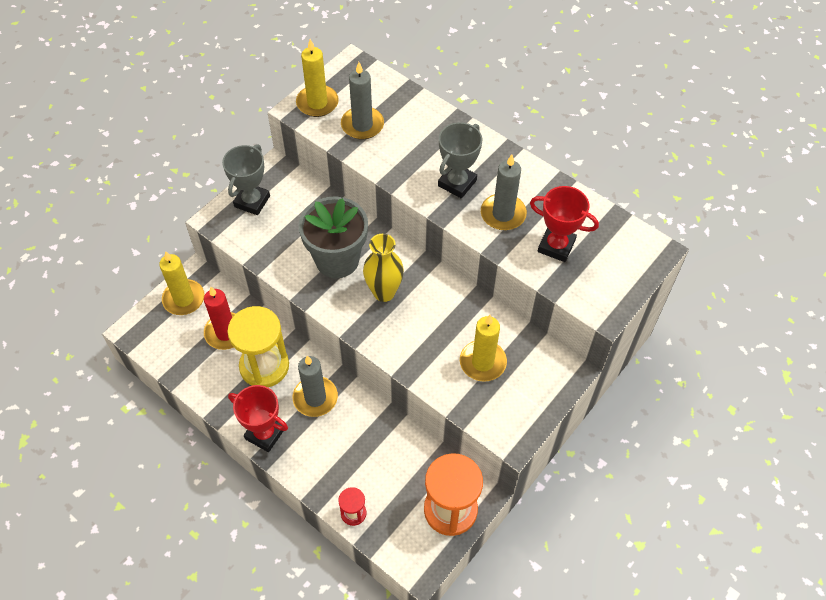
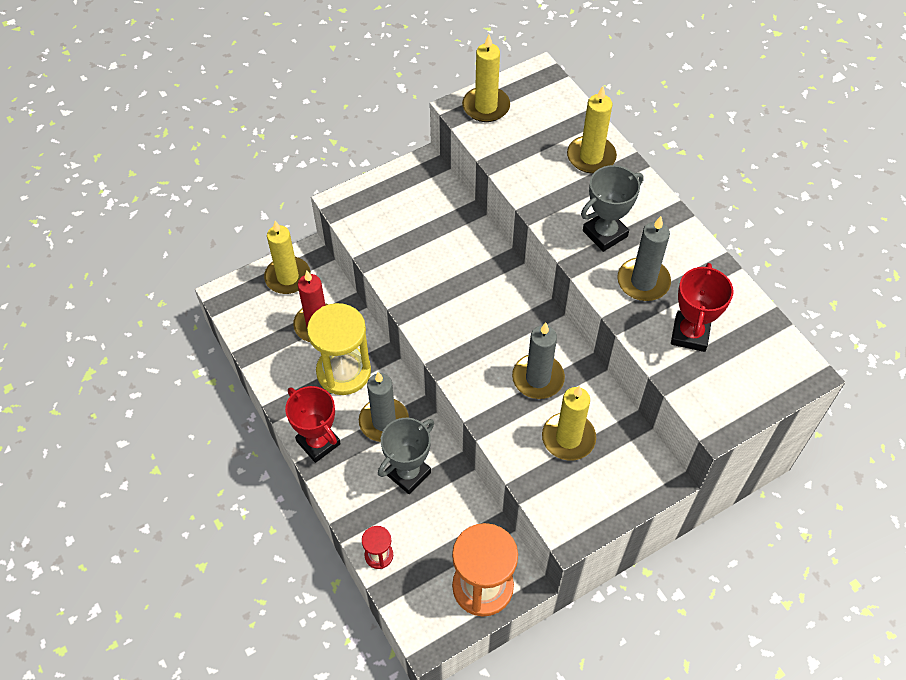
camera: 20 degrees right, 0 degrees up
grey trophy [222,144,270,215] -> grey trophy moved to [378,418,434,494]
grey flower pot [298,196,368,278] -> none
grey candle [341,62,384,139] -> grey candle moved to [512,323,565,399]
yellow vase [363,234,404,302] -> none
red trophy [530,186,599,262] -> red trophy turned 60 degrees clockwise [671,263,733,352]
none -> yellow candle [567,86,617,173]

